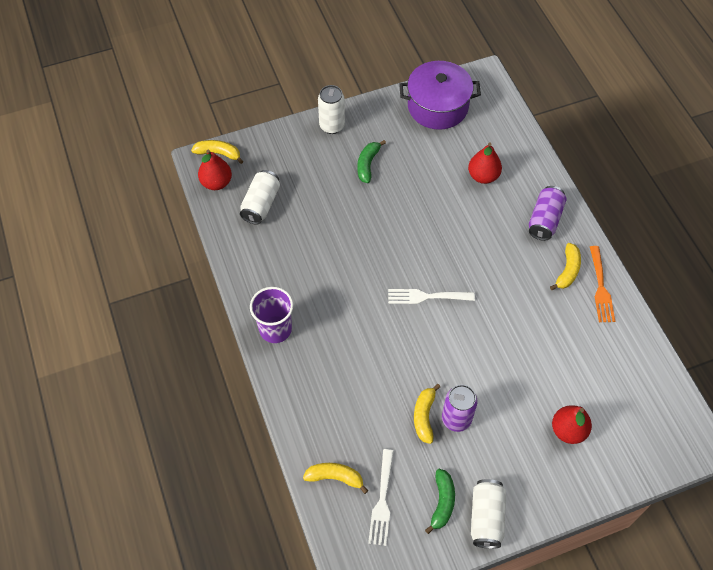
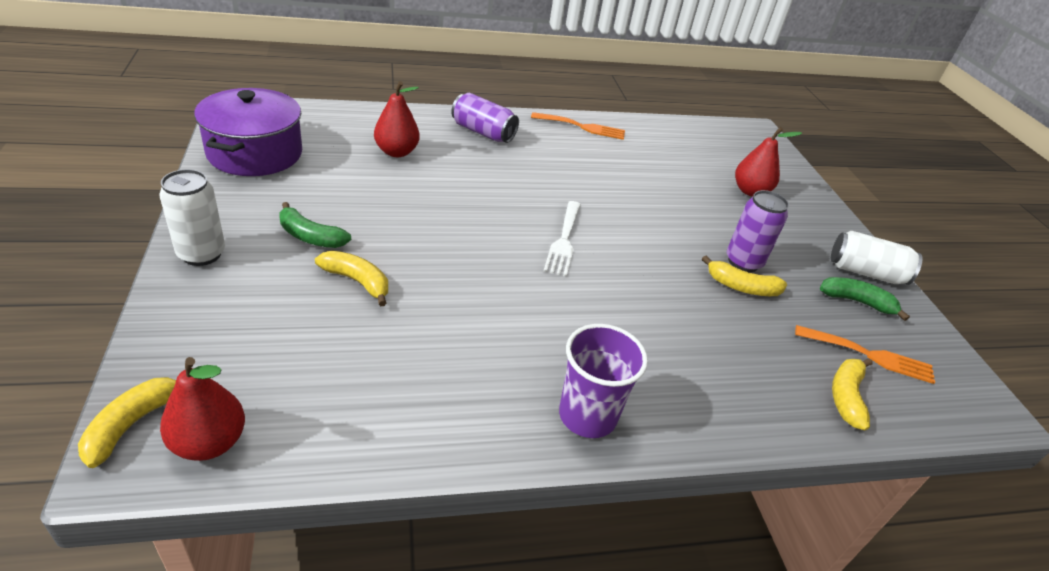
camera: 85 degrees left, 20 degrees down
white can [240,170,280,225] -> none
white fork [368,449,394,546] -> orange fork [795,325,935,384]
yellow banana [550,243,581,290] -> yellow banana moved to [315,251,388,306]

